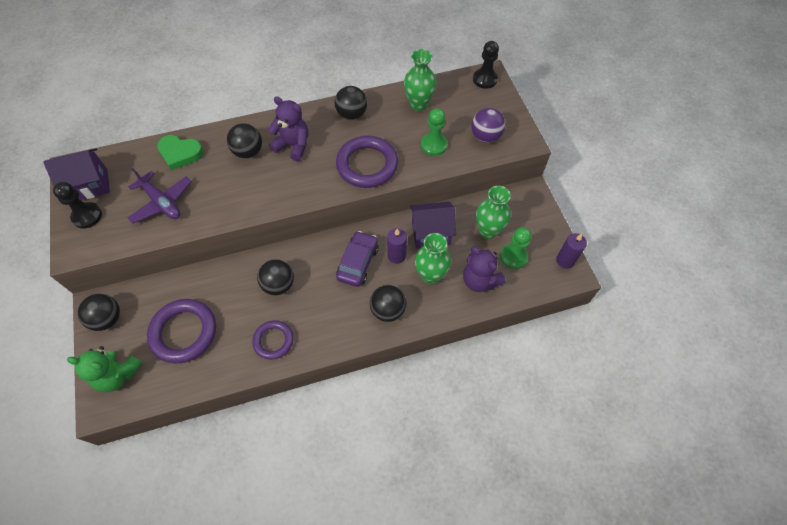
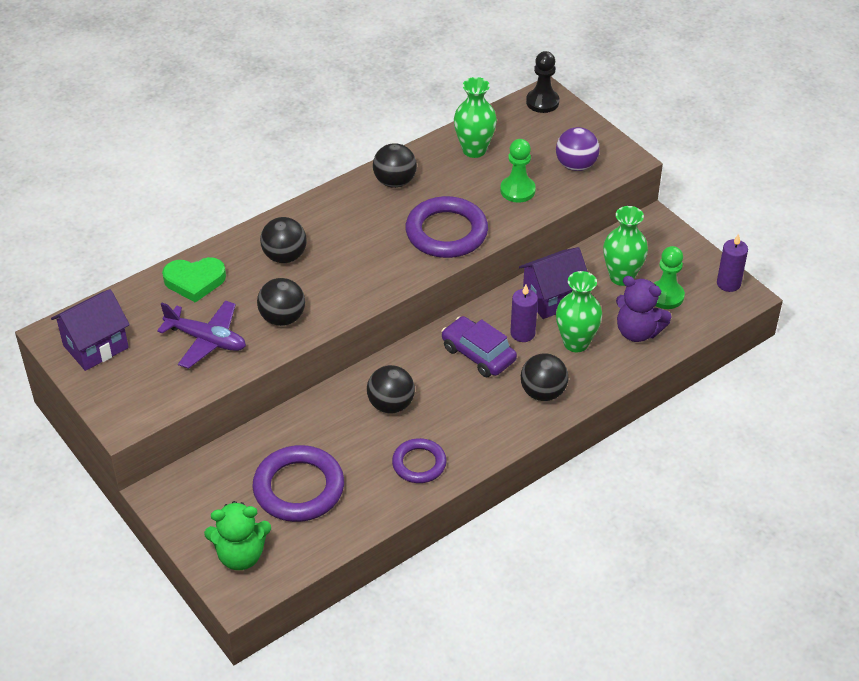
camera: 20 degrees left, 15 degrees down
black pawn [53,182,102,229] -> none
black ball [78,294,120,331] -> black ball moved to [257,278,305,326]
purple teddy bear [268,96,308,161] -> none
purple car [336,231,379,287] -> purple car turned 45 degrees counterclockwise [441,316,517,377]

